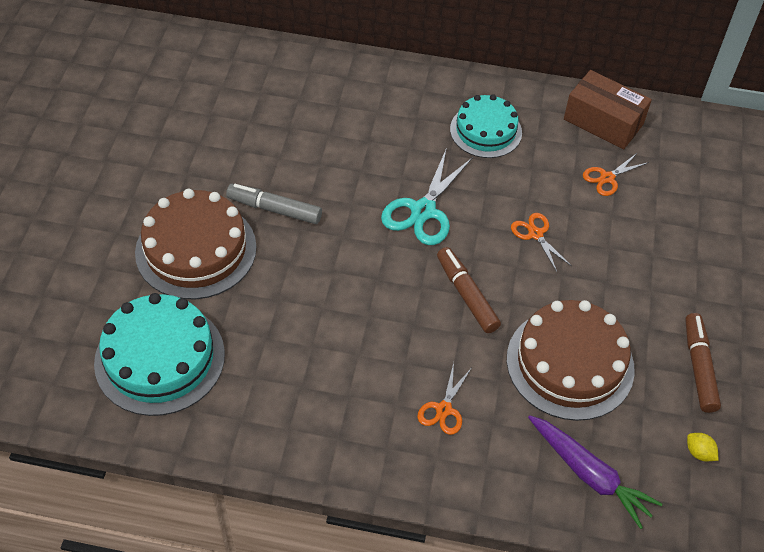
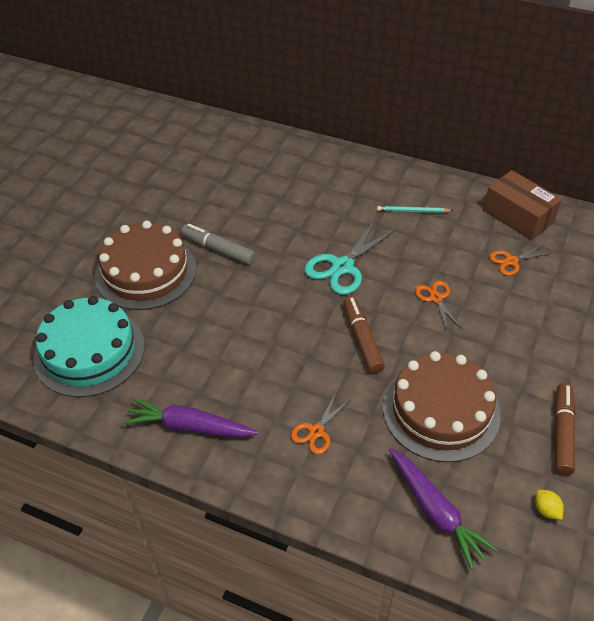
camera: 15 degrees right, 5 degrees down
turquoise cake [450,94,522,158] -> turquoise pencil [377,206,454,213]
none -> purple carrot [123,398,258,437]

